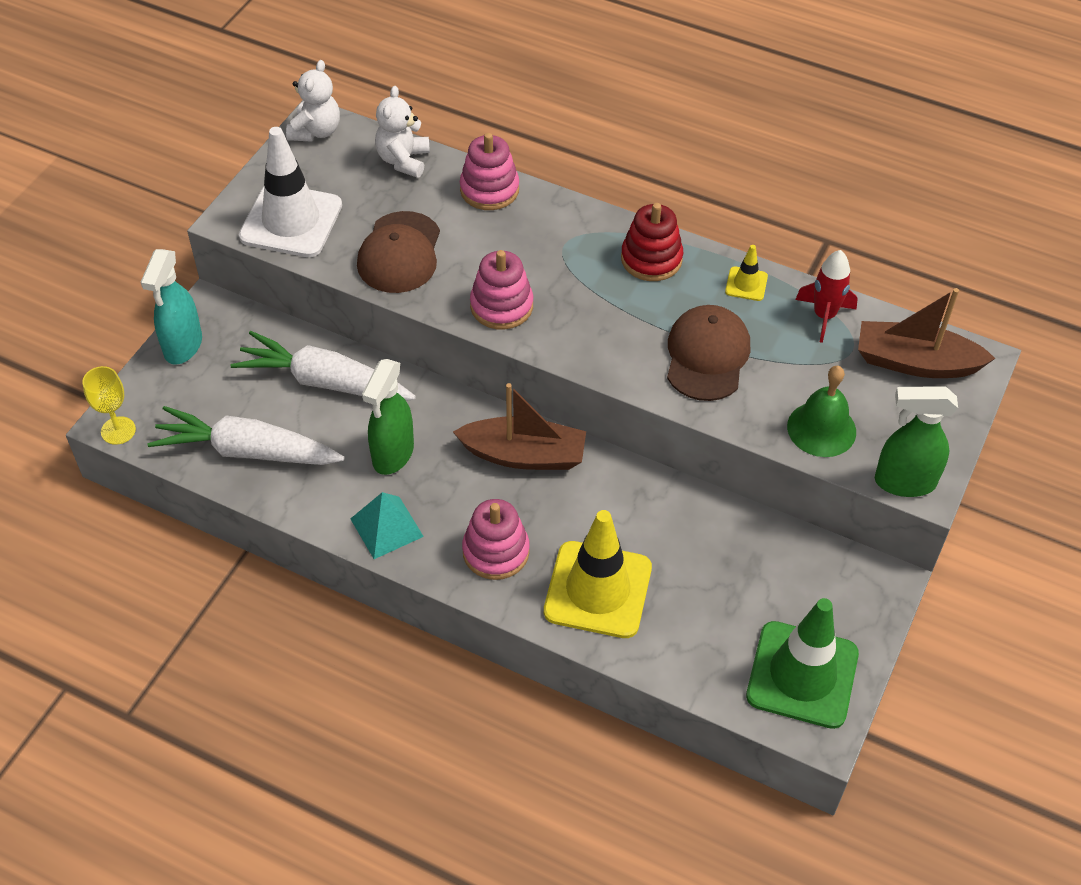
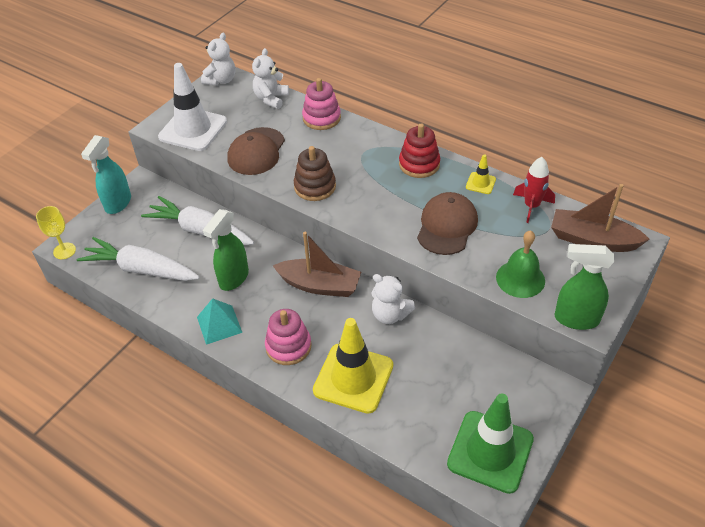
camera: 10 degrees right, 5 degrees down
pink stacking toy [470,250,533,329] -> brown stacking toy [294,146,336,201]
none -> white teddy bear [371,274,415,324]

